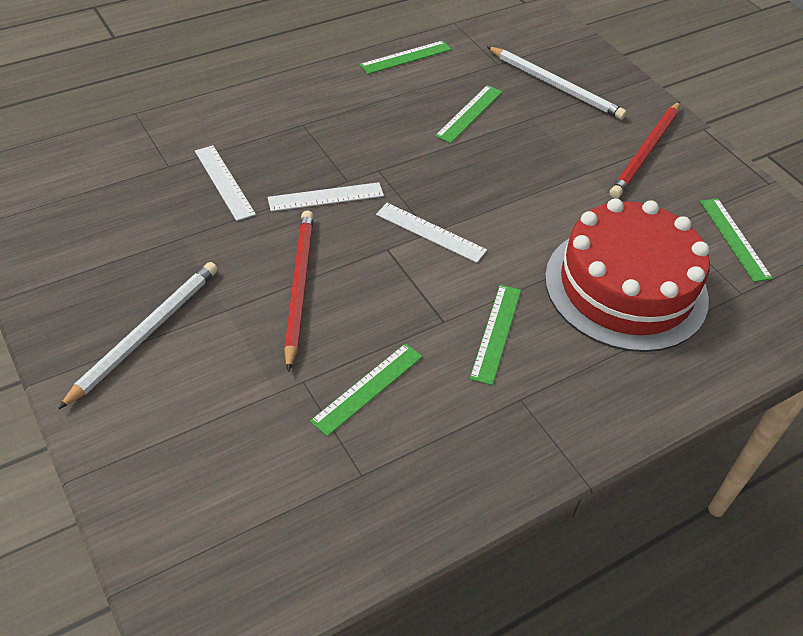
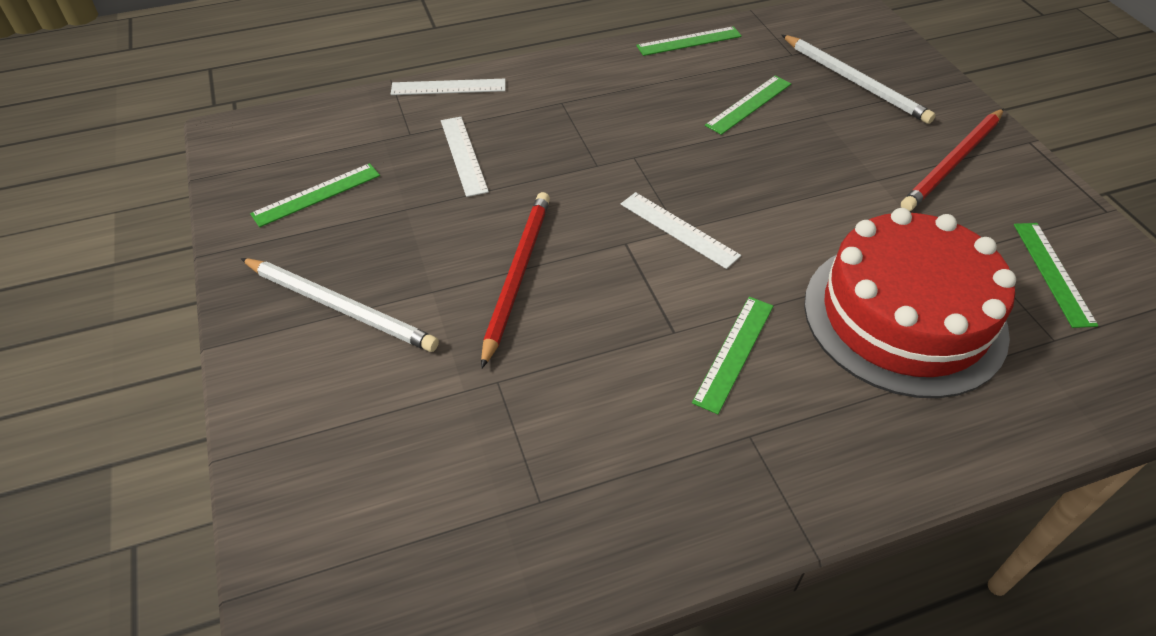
camera: 15 degrees right, 0 degrees up
white pencil [58,262,218,410] -> white pencil turned 75 degrees clockwise [240,258,439,352]
white ruler [267,182,384,211] -> white ruler moved to [391,79,506,95]
green ruler [310,343,423,436] -> green ruler moved to [250,163,380,227]

